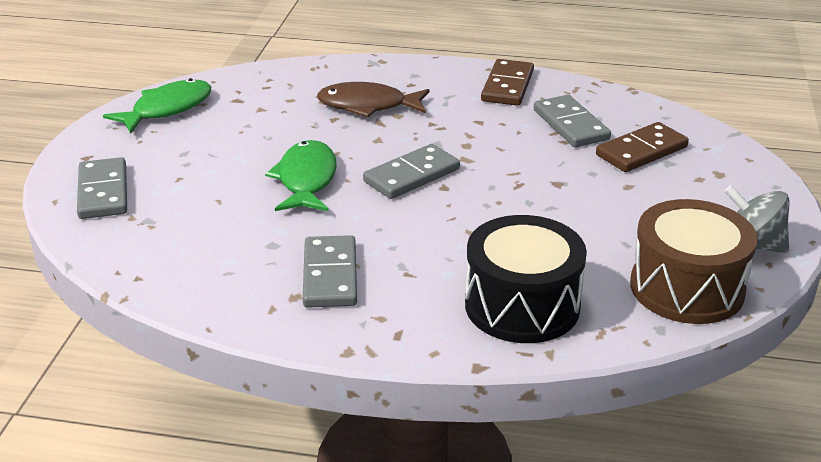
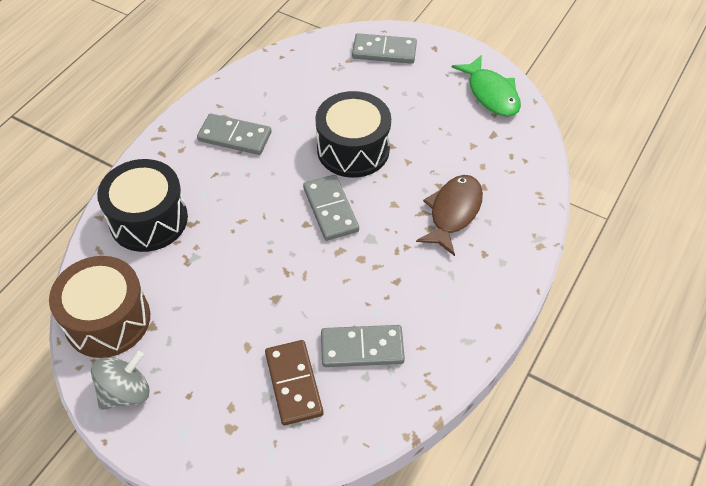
camera: 110 degrees right, 20 degrees up
green fish [265,140,337,211] -> black drum [315,91,391,178]
brown domino [481,59,534,106] -> none

